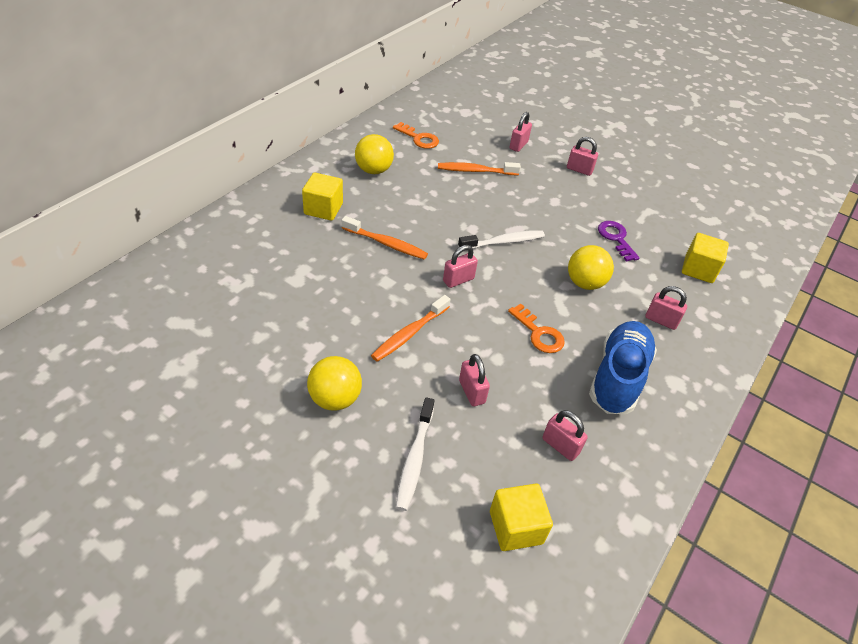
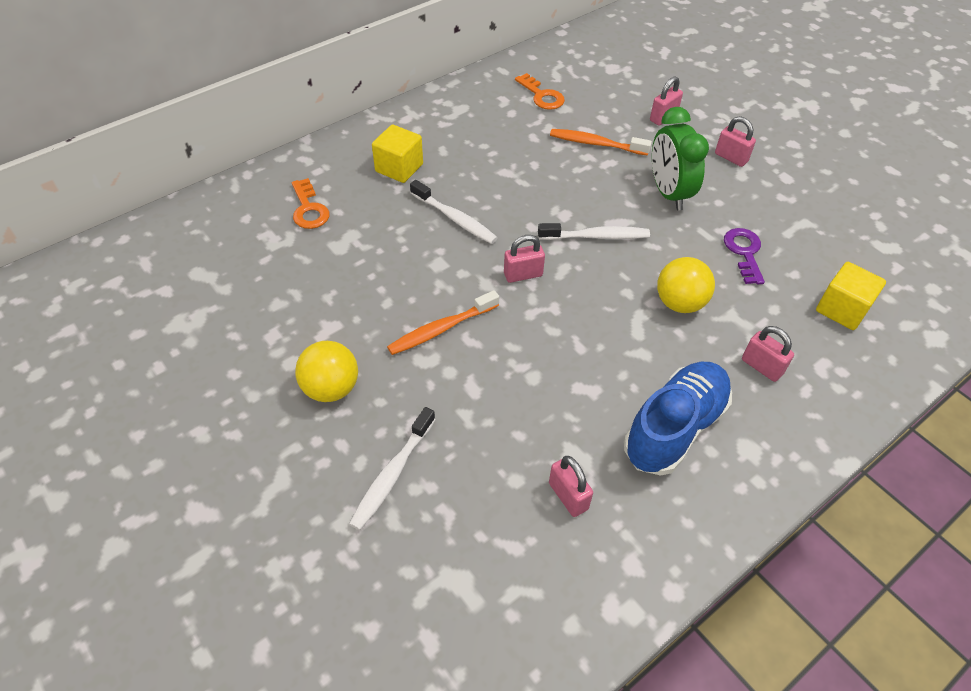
camera: 20 degrees right, 5 degrees up
orange toothbrush [342,216,428,260] -> white toothbrush [410,180,498,244]
yellow ball [355,134,394,174] -> none
pink padlock [459,354,490,406] -> none
yellow cube [490,484,553,551] -> none
orange key [508,304,565,353] -> orange key moved to [292,178,330,229]
none -> green clock [652,107,709,210]

